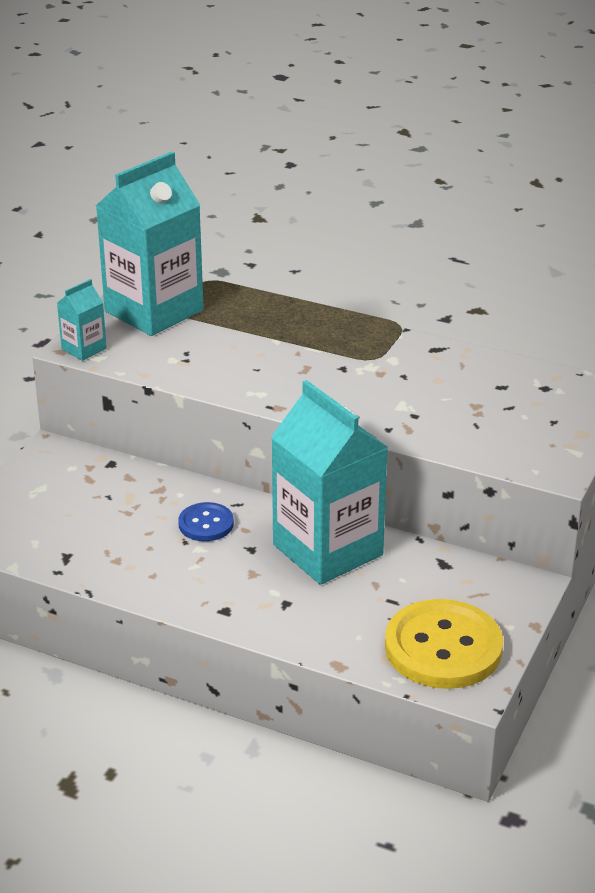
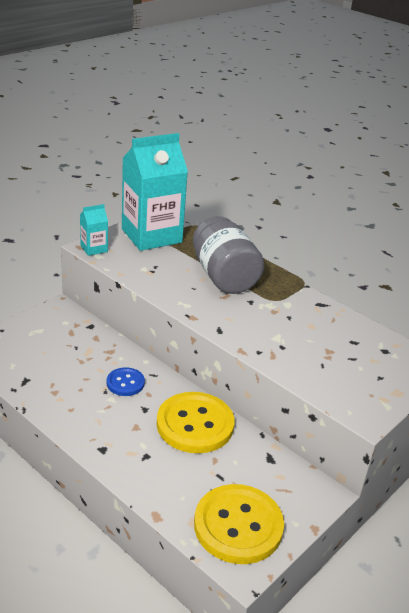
camera: 15 degrees right, 0 degrees up
turquoise carton [271,380,388,585] -> yellow button [157,392,235,453]
none -> grey jar [193,216,264,294]

